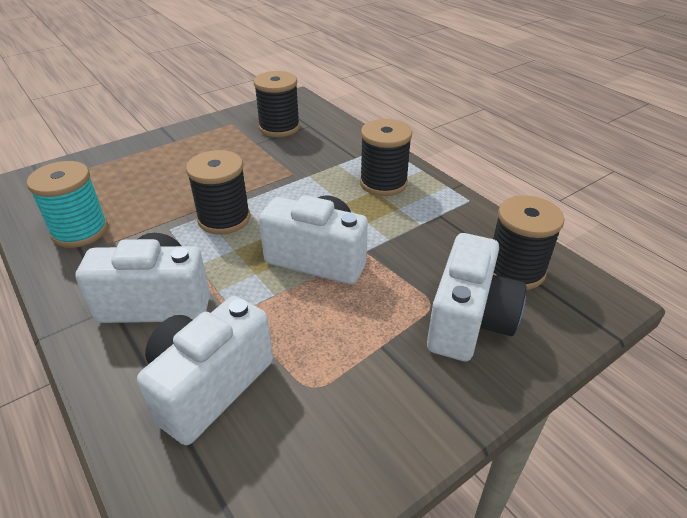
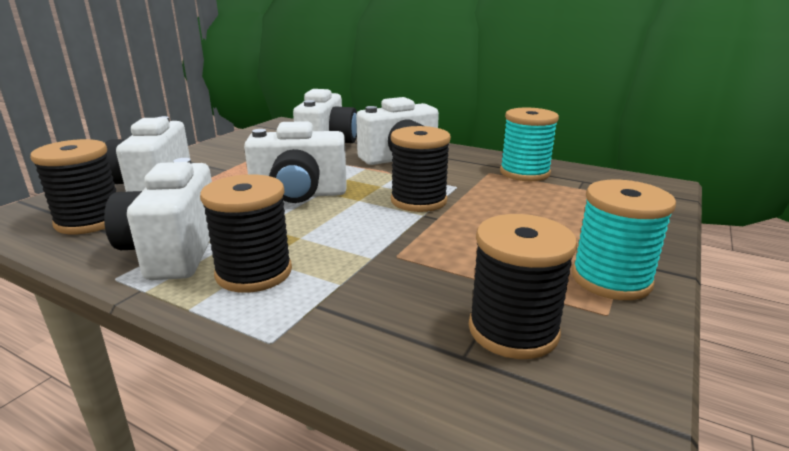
camera: 155 degrees right, 15 degrees down
none -> white camera [104,158,212,280]
none -> turquoise spool [572,180,676,300]

